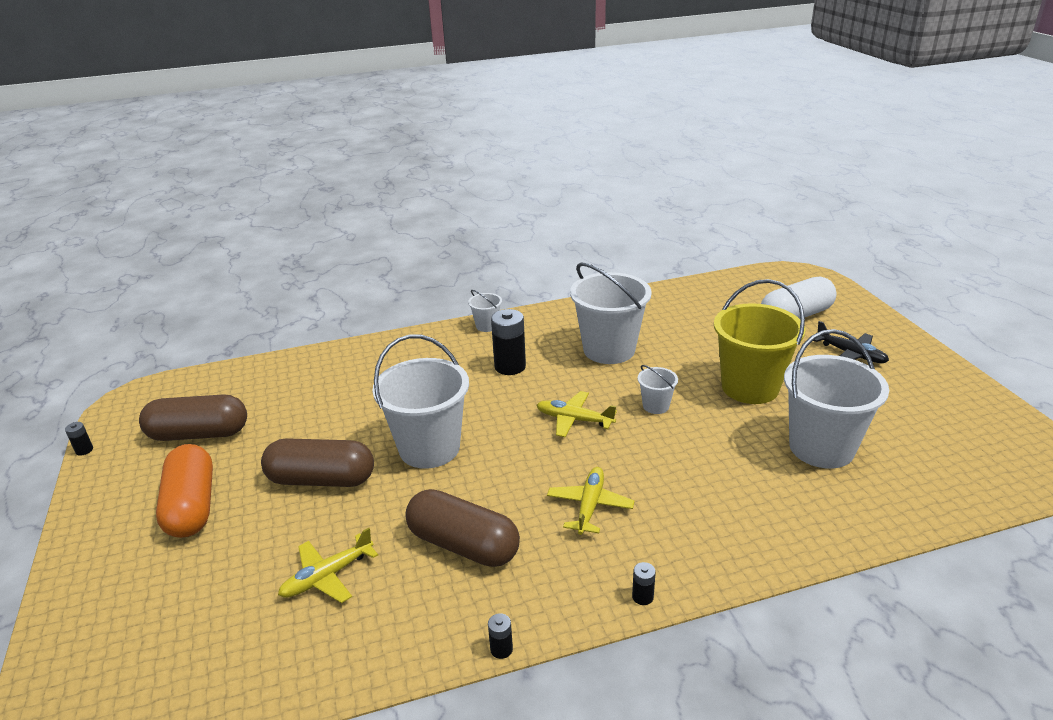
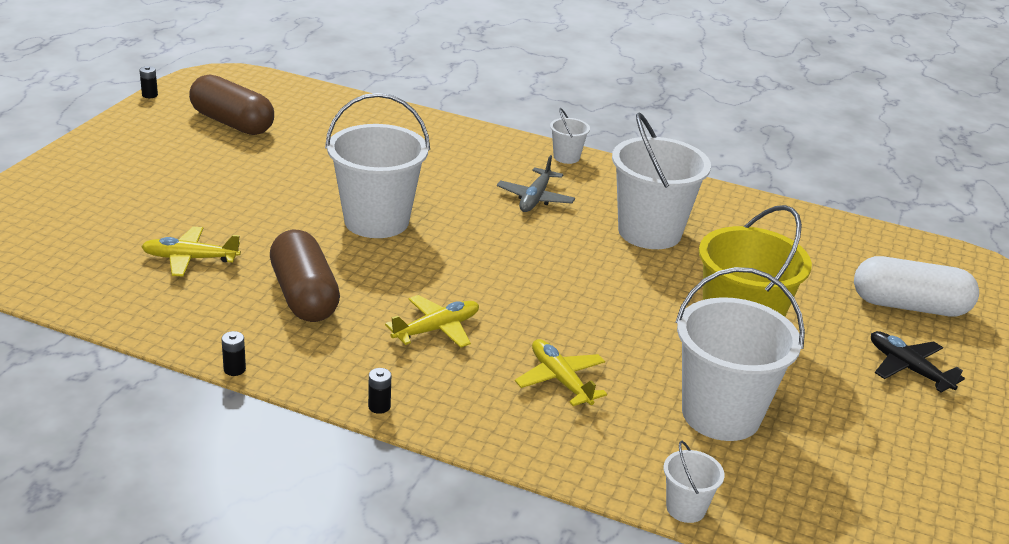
camera: 35 degrees right, 0 degrees up
orange capsule [156,444,213,538] -> none
brown capsule [261,438,374,487] -> none
black battery [491,309,526,375] -> grey plane [497,155,575,212]
yellow plane [537,391,617,437] -> yellow plane moved to [515,339,607,406]
white bucket [637,365,678,414] -> white bucket moved to [664,441,725,523]
black plane [813,321,889,363] -> black plane turned 150 degrees clockwise [871,331,965,392]

